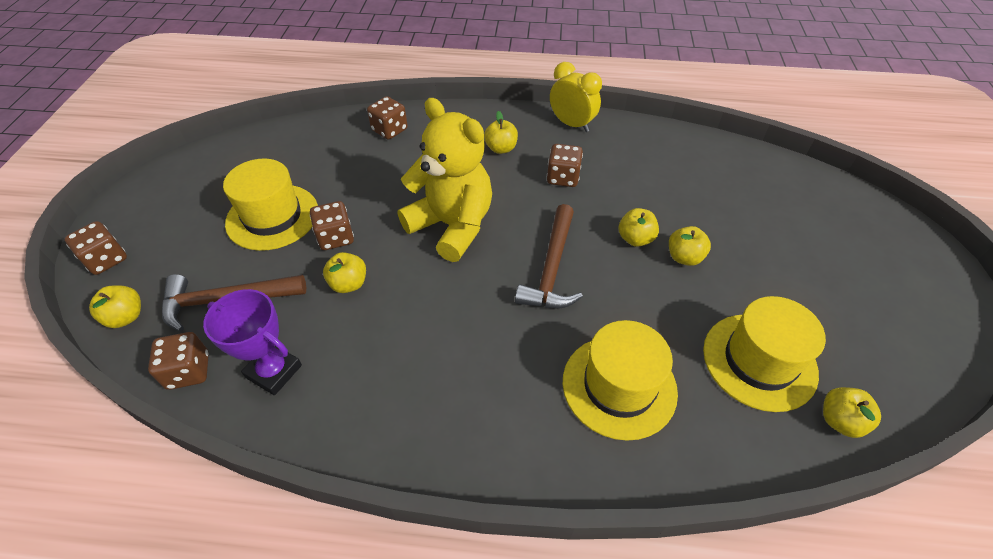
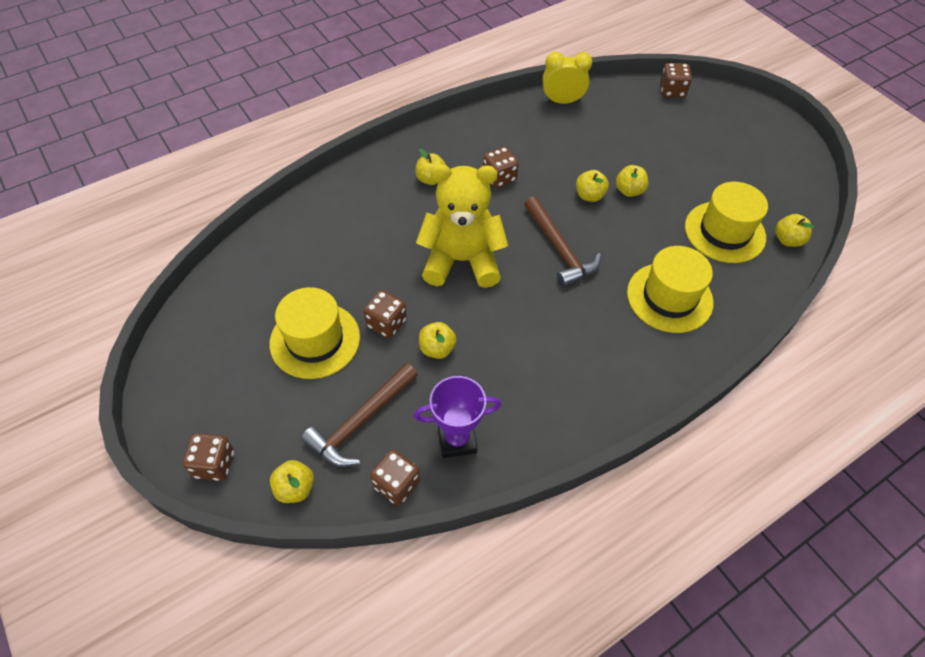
camera: 40 degrees left, 5 degrees up
brown dice [367,96,408,140] -> brown dice moved to [660,63,692,98]
yellow clock [550,62,602,132] -> yellow clock moved to [543,52,592,104]

